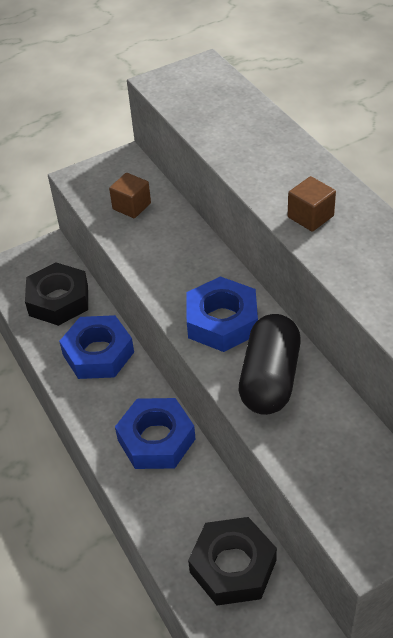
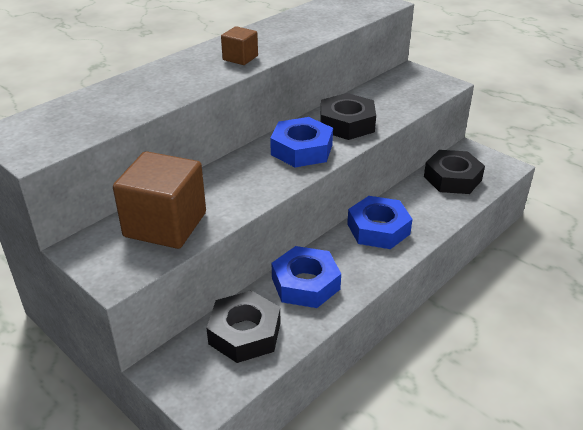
camera: 110 degrees left, 10 degrees down
brown cube [109,173,151,218] -> brown cube [113,151,206,249], size x2.05
black capsule [239,314,301,415] -> black nut [320,93,376,140]

